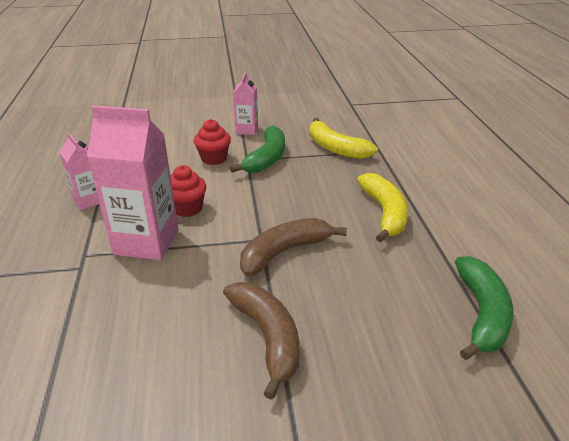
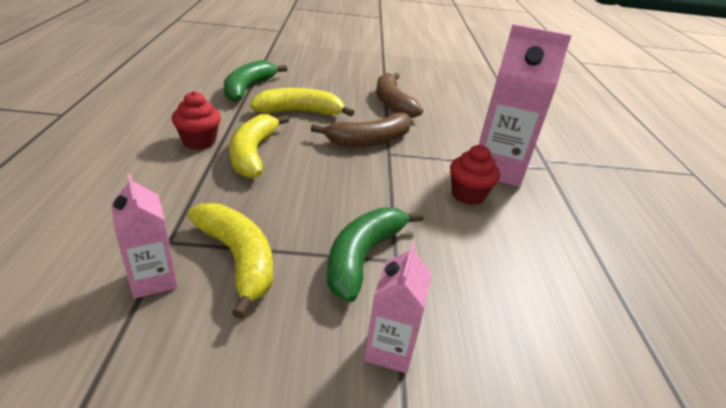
camera: 175 degrees left, 0 degrees up
pink carton [59,132,100,210] -> pink carton moved to [111,174,177,299]
red cupcake [194,119,231,165] -> red cupcake moved to [172,91,221,150]
none -> yellow banana [250,88,354,117]

